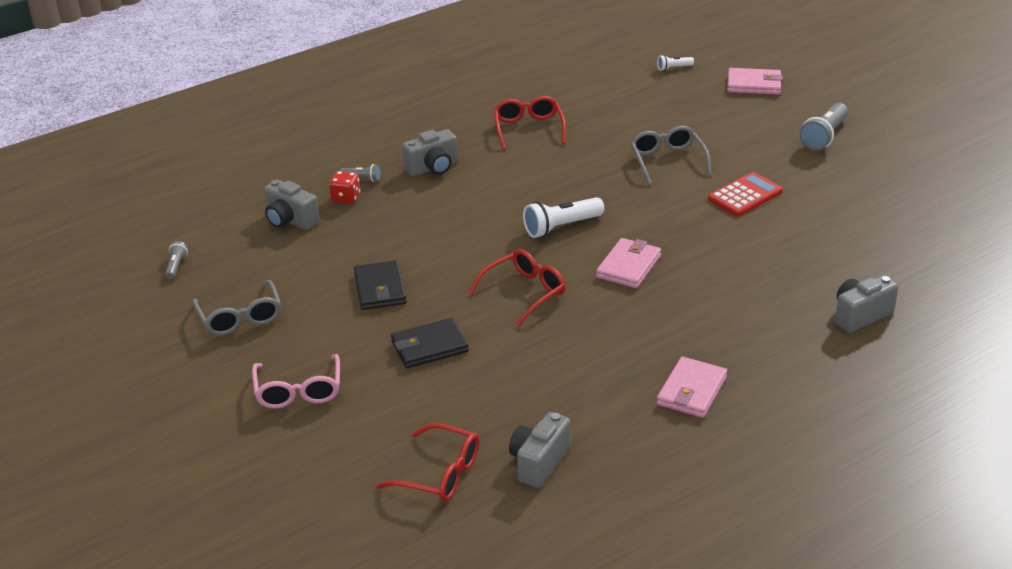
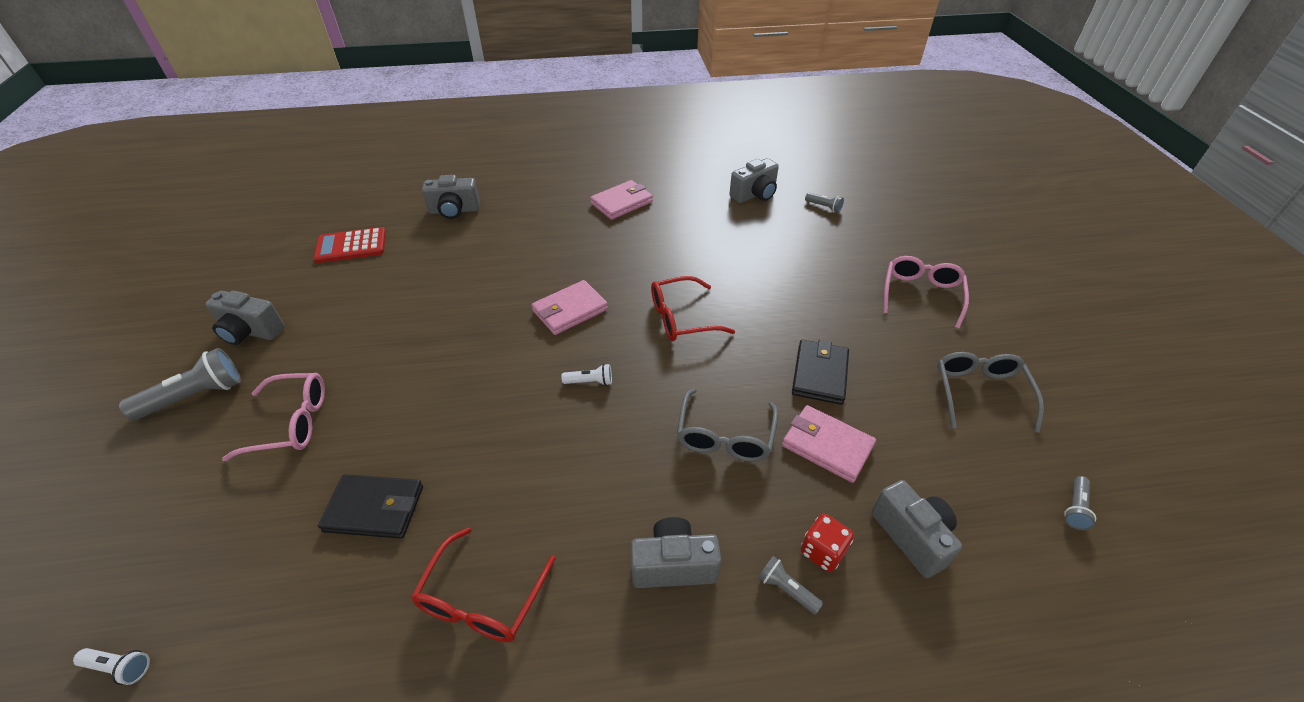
camera: 155 degrees left, 10 degrees up
red glasses [376,423,479,501] -> grey flashlight [805,193,844,213]
black wallet [391,318,469,368] -> black wallet moved to [318,474,423,539]
white flashlight [523,197,604,238] -> white flashlight [561,364,612,386], size x0.52
grey glasses [631,126,711,184] -> grey glasses moved to [677,388,778,462]
red calculator [708,172,783,216] -> red calculator moved to [313,227,386,263]
pink wallet [727,68,783,95] -> pink wallet moved to [782,405,876,483]
none -> grey camera [205,291,285,345]
none -> pink glasses [222,373,325,461]

